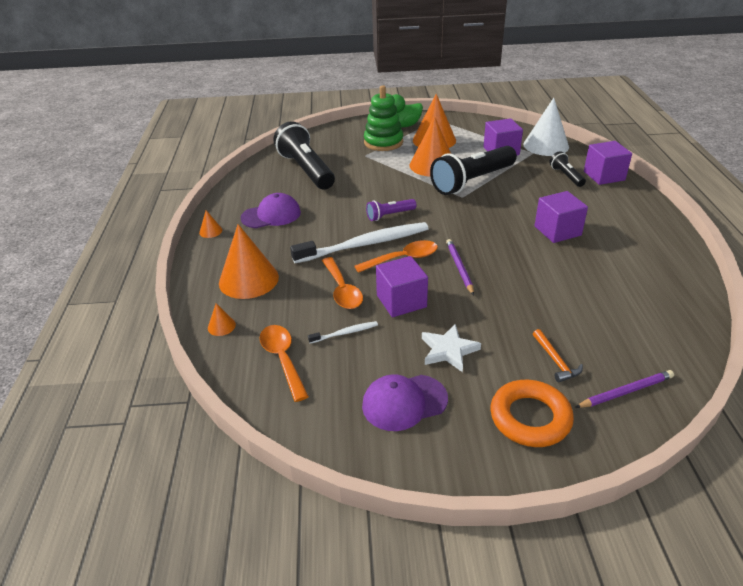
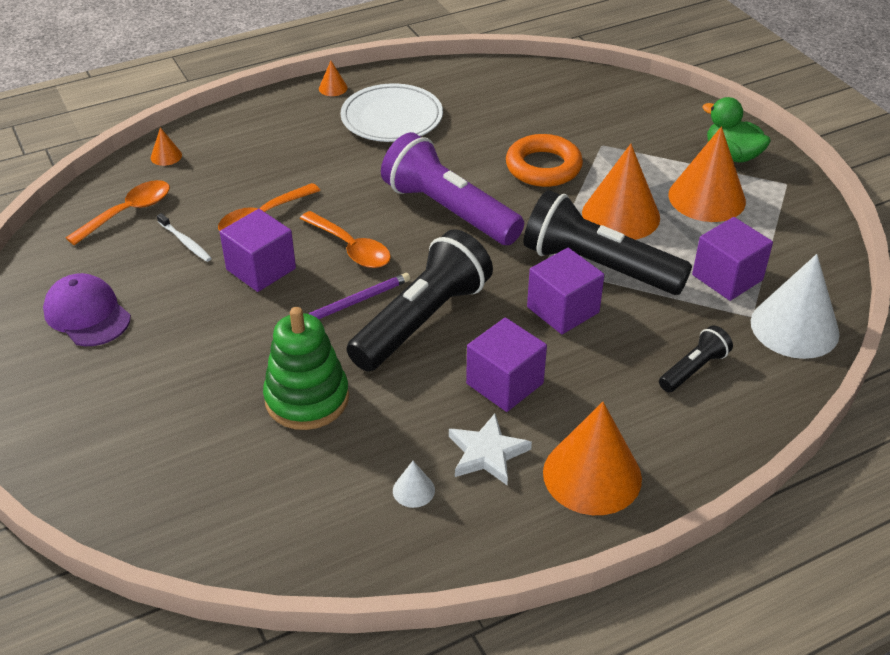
camera: 65 degrees right, 5 degrees up
orange cone [219,224,279,299] -> orange cone moved to [543,402,642,515]
purple cap [241,193,301,228] -> white plate [341,84,443,142]
black flashlight [274,121,335,190] -> black flashlight moved to [347,229,493,371]
white toothbrush [290,222,429,263] -> none
green stacking toy [364,85,403,151] -> green stacking toy moved to [263,307,349,430]
purple flashlight [366,199,417,221] -> purple flashlight [381,132,524,245], size x2.08
white star [422,324,481,372] -> white star moved to [449,414,532,485]
orange ring [490,380,574,447] -> orange ring moved to [506,134,583,187]
orange hammer [533,329,583,383] -> none
purple pencil [575,370,674,408] -> none
purple cube [584,141,632,185] -> purple cube moved to [527,248,604,334]
none -> white cone [393,461,435,508]

